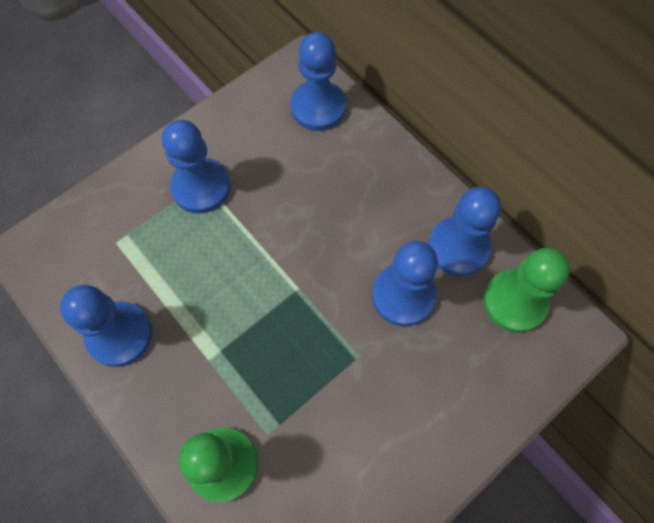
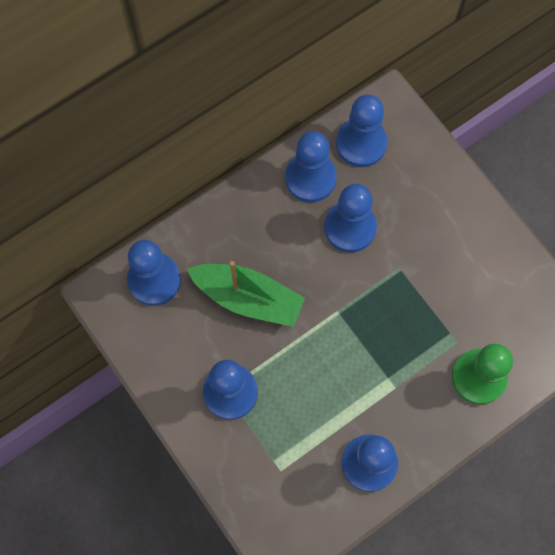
camera: 85 degrees left, 5 degrees up
green pawn [483,248,570,333] -> blue pawn [336,94,387,167]
none -> green boat [187,261,305,327]

